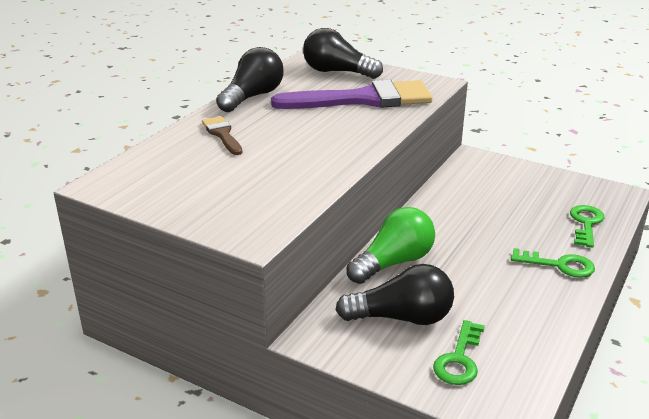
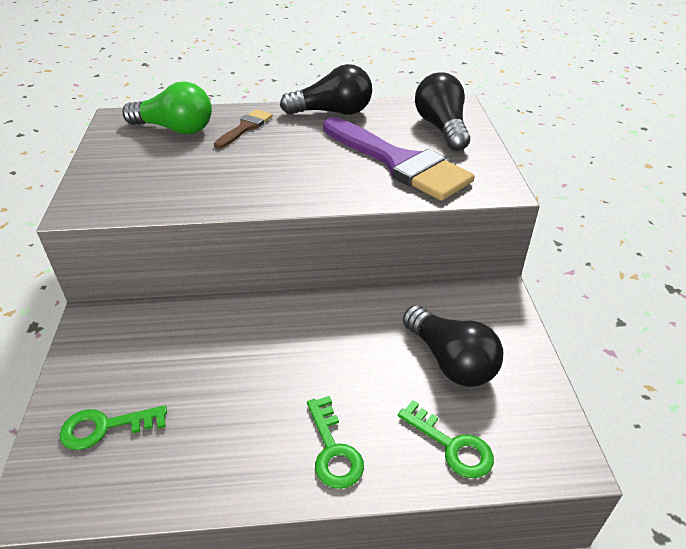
camera: 55 degrees right, 10 degrees up
black light bulb [335,264,454,325] -> black light bulb moved to [403,305,503,387]
green light bulb [346,207,435,284] -> green light bulb moved to [123,82,212,134]
green key [570,205,605,248] -> green key turned 60 degrees clockwise [398,400,494,478]

